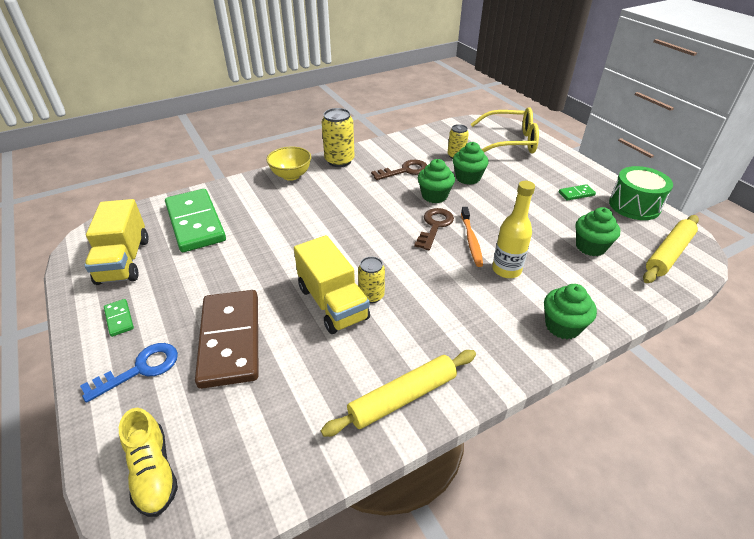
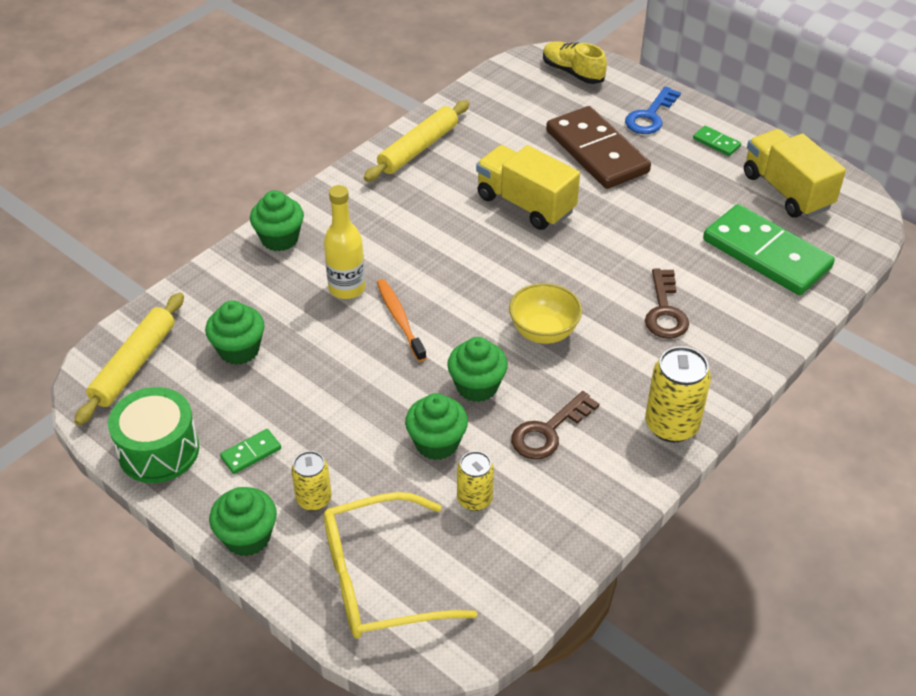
camera: 160 degrees right, 5 degrees up
yellow bowl [266,146,311,181] -> yellow bowl moved to [509,283,582,344]
yellow can [358,257,385,303] -> yellow can moved to [291,451,331,511]
brown key [414,208,454,250] -> brown key moved to [645,269,689,339]
none -> green cupcake [209,487,277,557]

